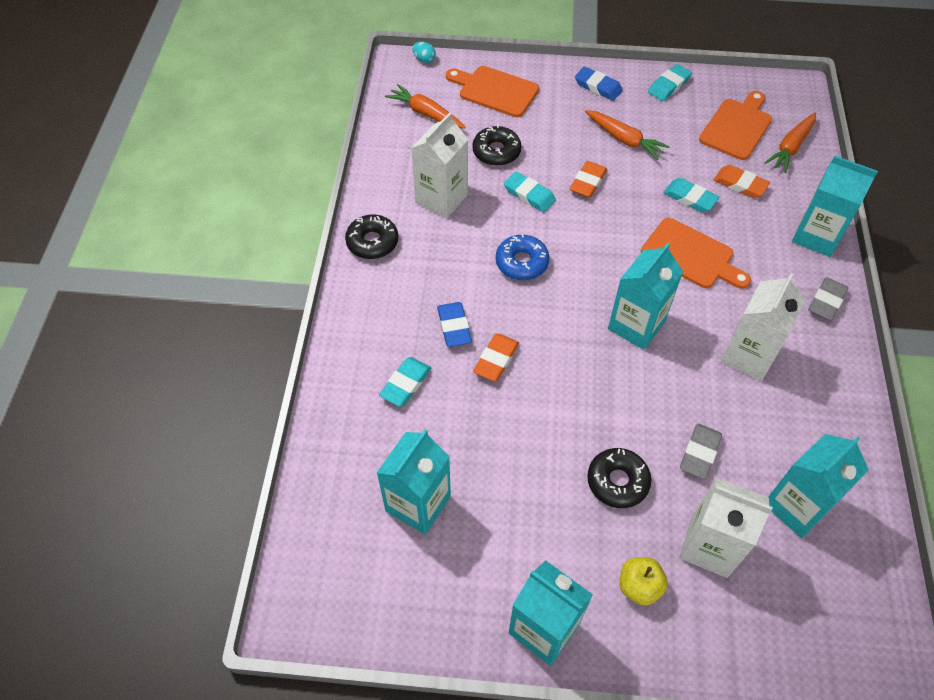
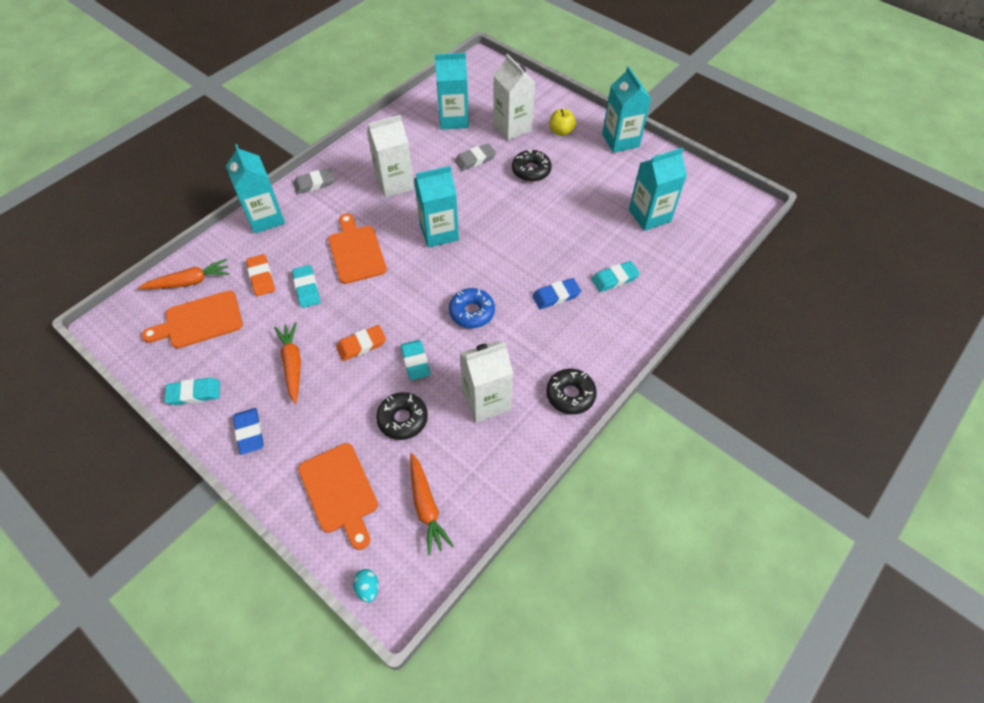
camera: 145 degrees left, 0 degrees up
blue eraser [437,302,472,347] -> blue eraser turned 45 degrees clockwise [532,278,581,309]
orange eraser [473,333,519,381] -> none

